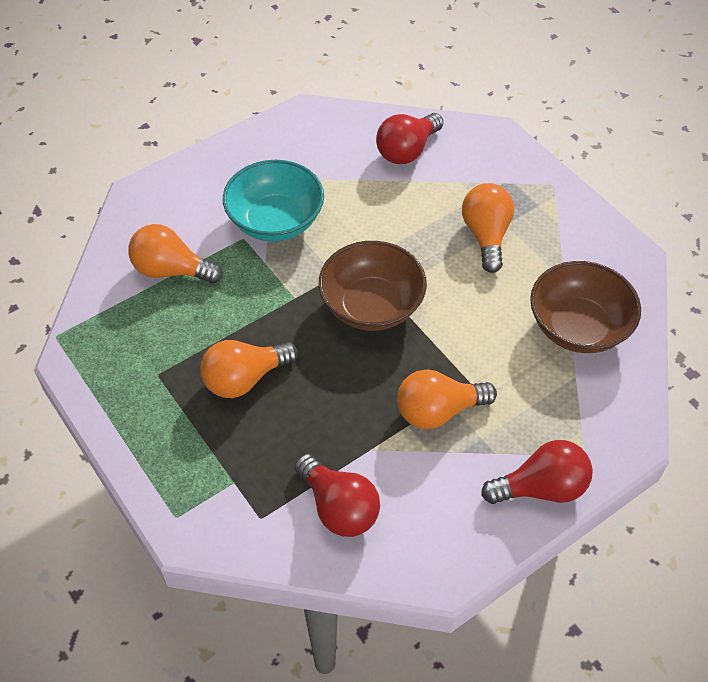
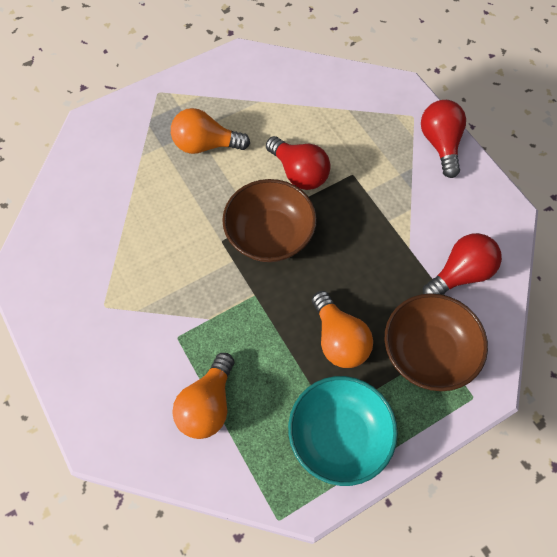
camera: 85 degrees left, 10 degrees up
turquoise bowl [223,160,324,242] -> turquoise bowl moved to [288,376,398,486]
red light bulb [376,113,443,164] -> red light bulb moved to [266,136,331,190]
orange light bulb [397,369,497,429] -> none
brown bowl [530,261,641,353] -> brown bowl moved to [385,293,488,391]

